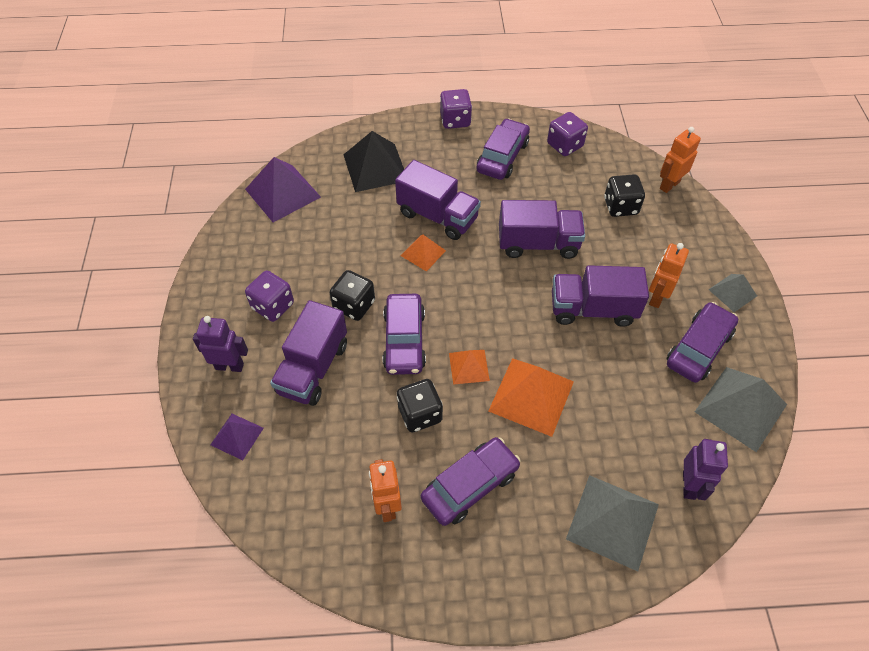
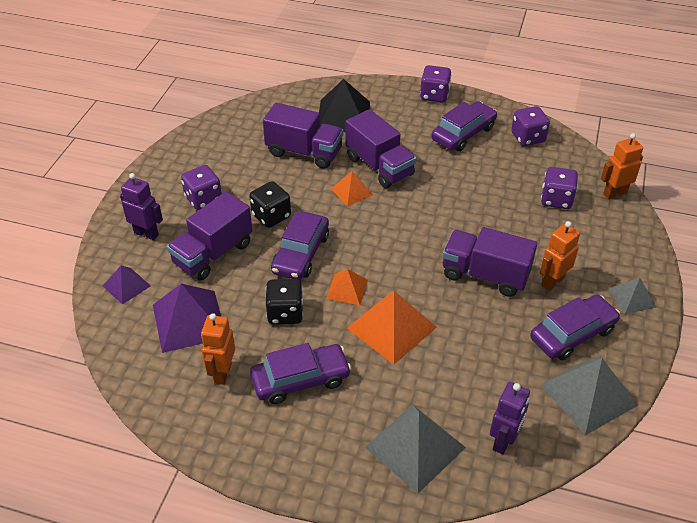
camera: 20 degrees right, 10 degrees down
purple pyramid [245,157,321,222] -> purple pyramid moved to [153,284,221,353]
purple truck [499,200,585,259] -> purple truck moved to [263,102,343,169]
black dice [604,174,645,217] -> purple dice [541,167,578,209]

